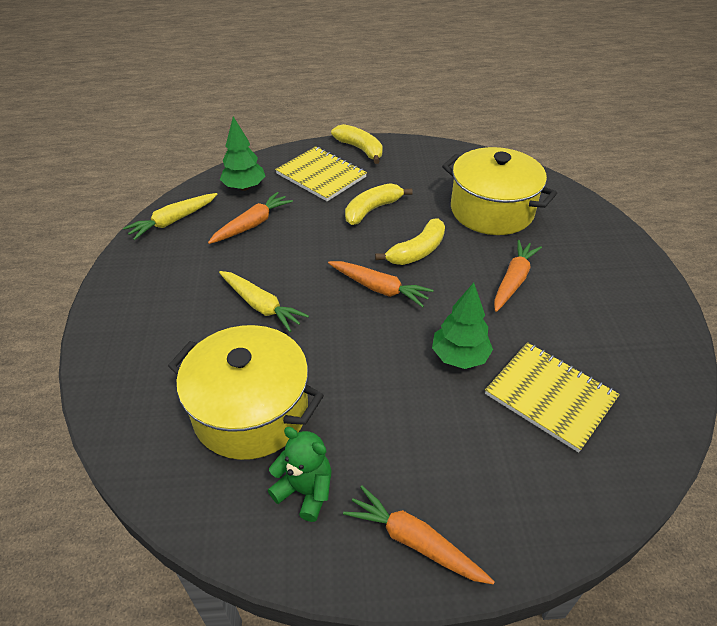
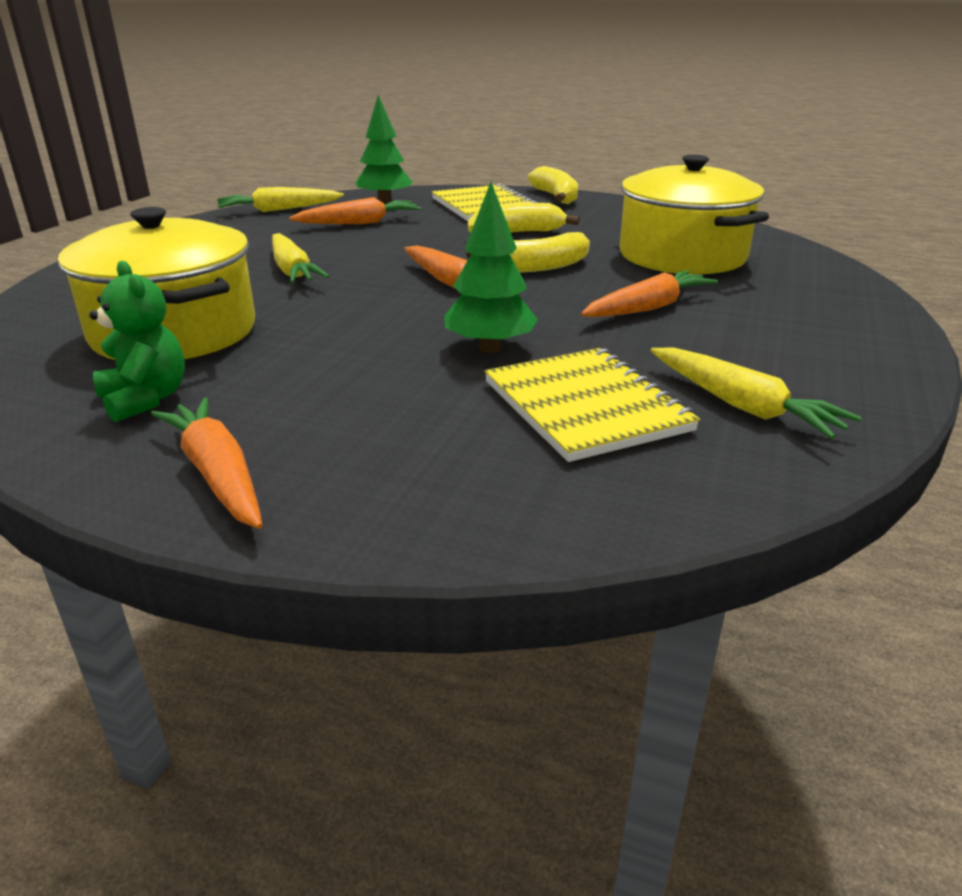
camera: 25 degrees right, 15 degrees down
none -> yellow carrot [650,347,861,439]

